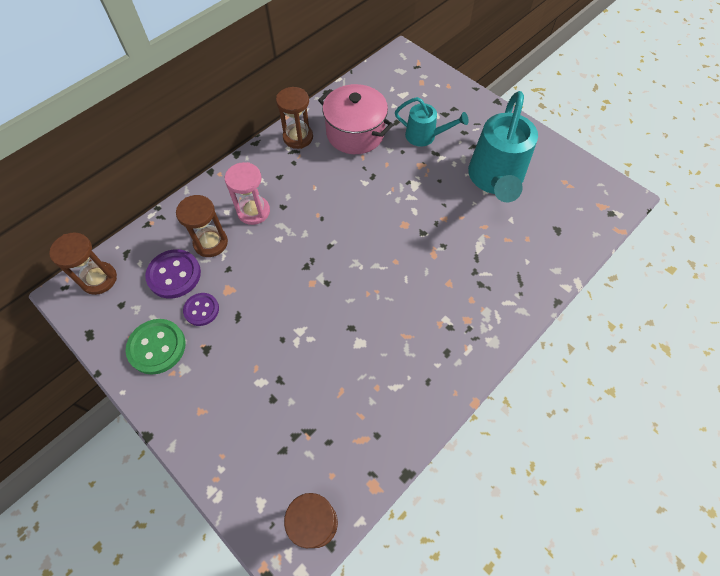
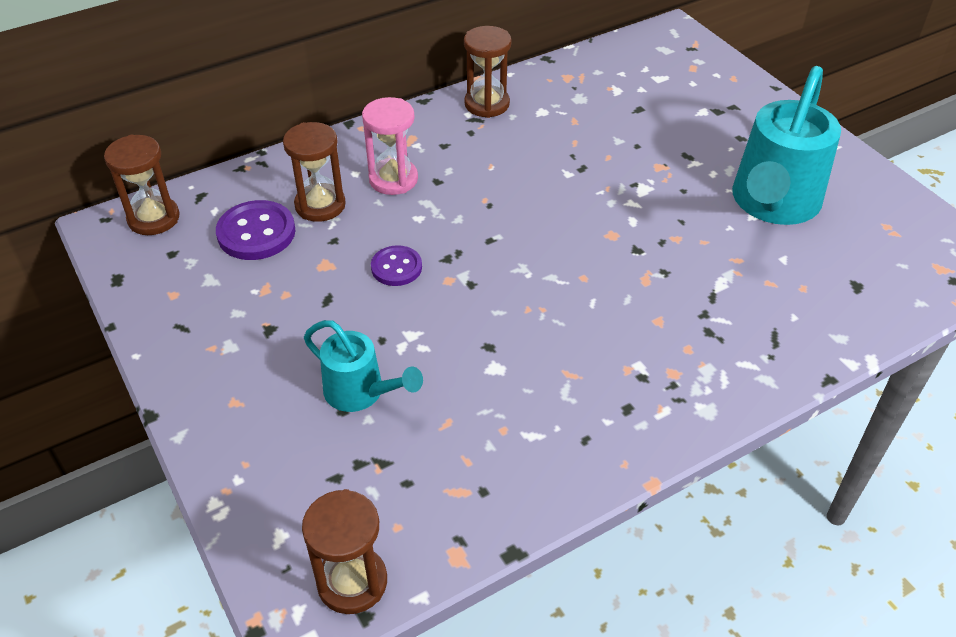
camera: 15 degrees right, 15 degrees down
green button [126,319,186,375] -> none
purple button [183,293,219,326] -> purple button moved to [371,245,422,286]
pink pot [318,84,394,154] -> none
turquoise watering can [395,97,469,146] -> turquoise watering can moved to [304,320,423,412]

